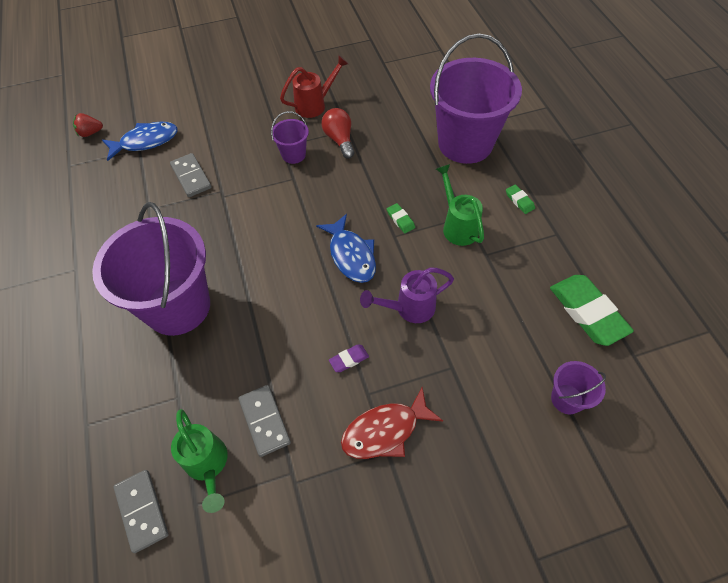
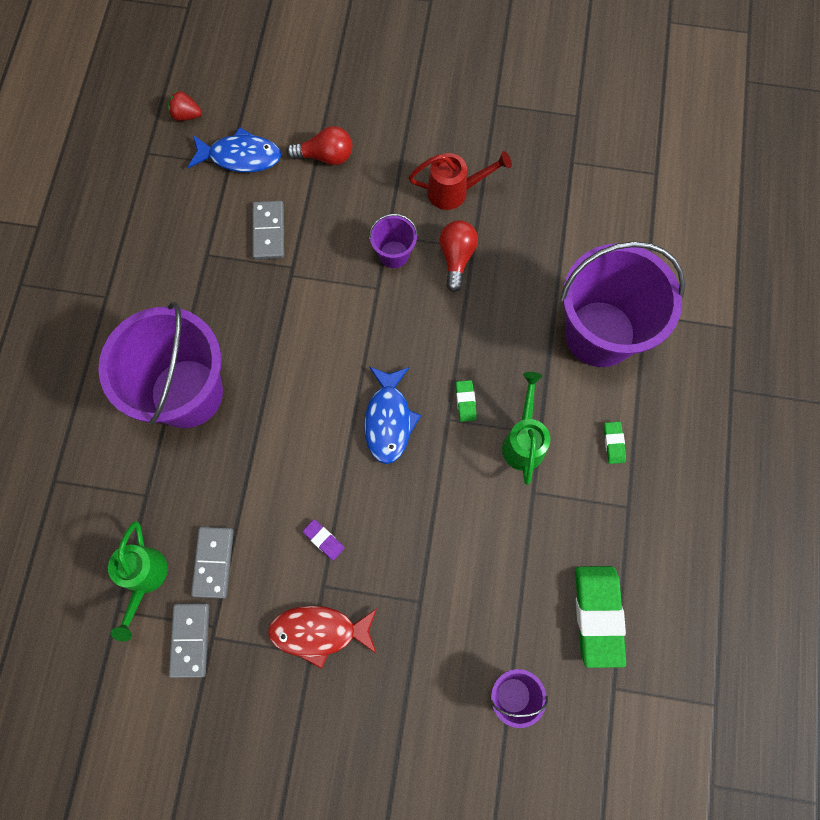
camera: 25 degrees right, 15 degrees up
grey domino [113,470,168,553] -> grey domino moved to [169,603,210,678]
purple eraser [329,345,369,372] -> purple eraser turned 45 degrees clockwise [302,519,345,560]
purple watering can [360,268,454,323] -> none
none -> red light bulb [286,126,352,165]

